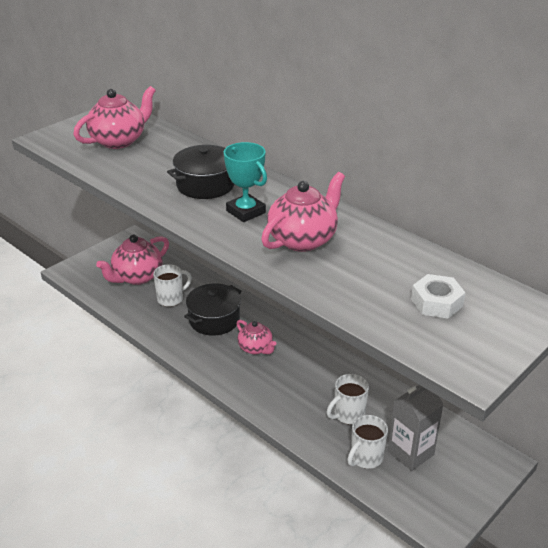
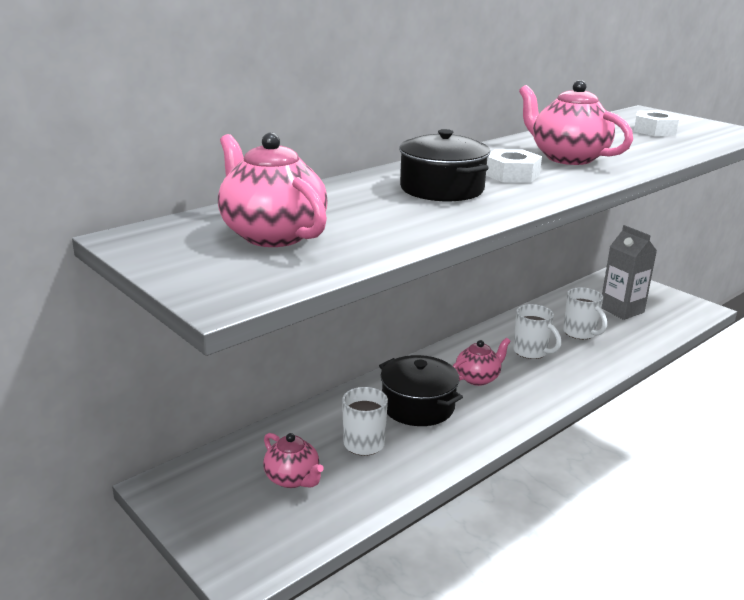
camera: 85 degrees left, 10 degrees down
pink teapot [96,234,169,285] -> pink teapot [263,433,324,488], size x0.61
turquoise trophy [224,142,267,222] -> white nut [486,149,542,183]
white mug [347,415,388,469] -> white mug moved to [513,304,561,359]

